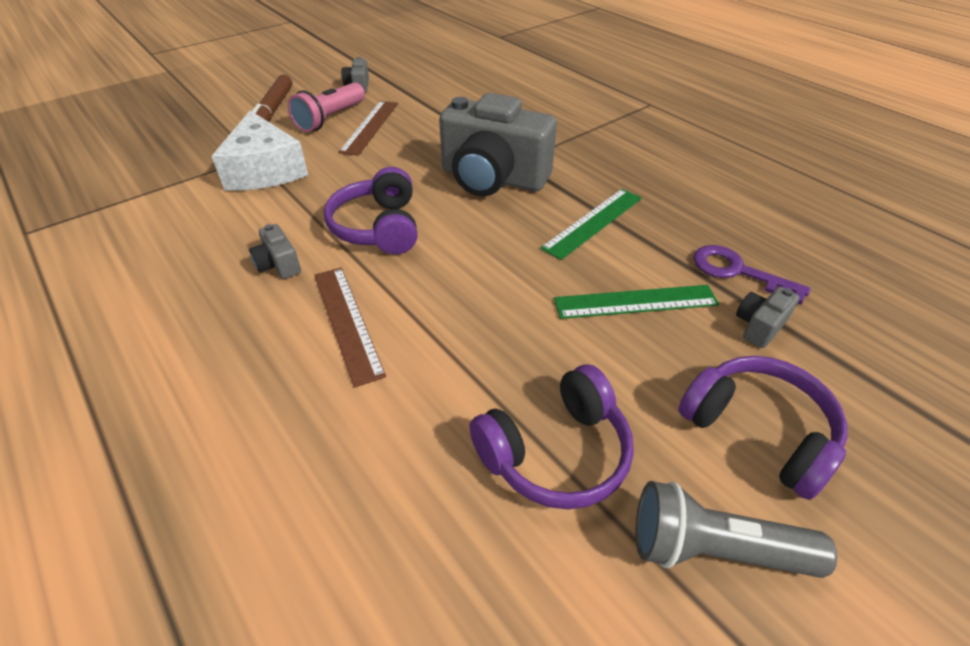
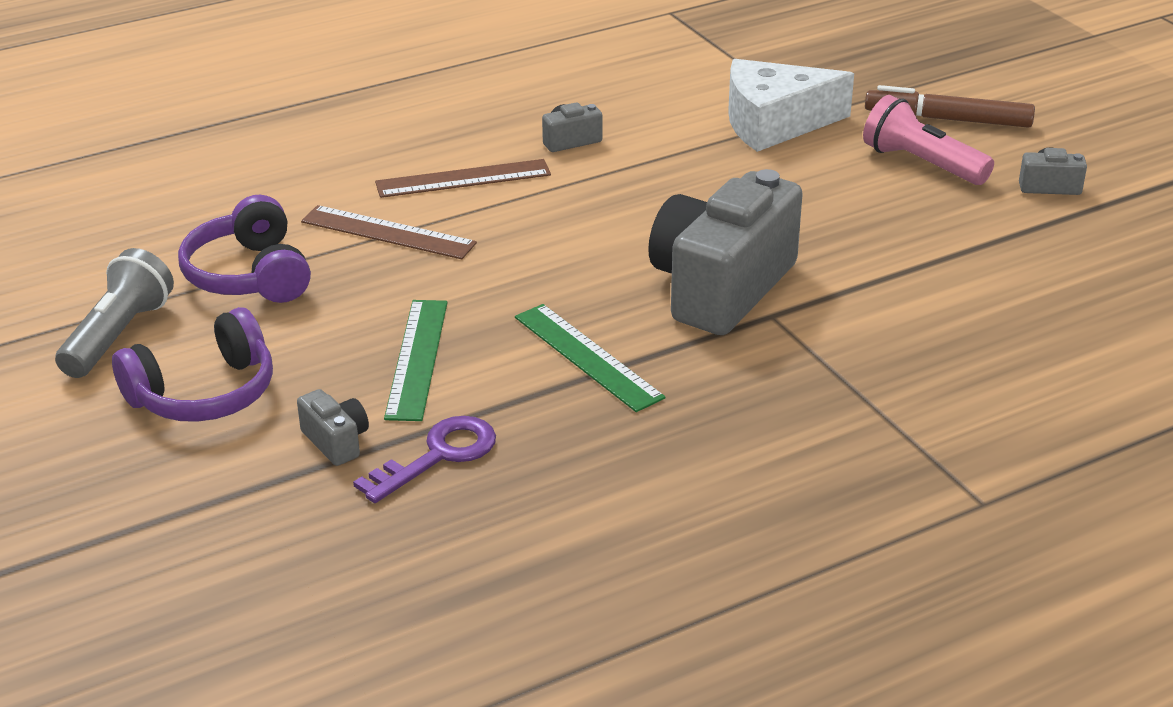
camera: 100 degrees right, 10 degrees down
purple headphones [324,167,417,254] -> none
brown ruler [338,101,398,156] -> brown ruler moved to [301,205,477,259]

